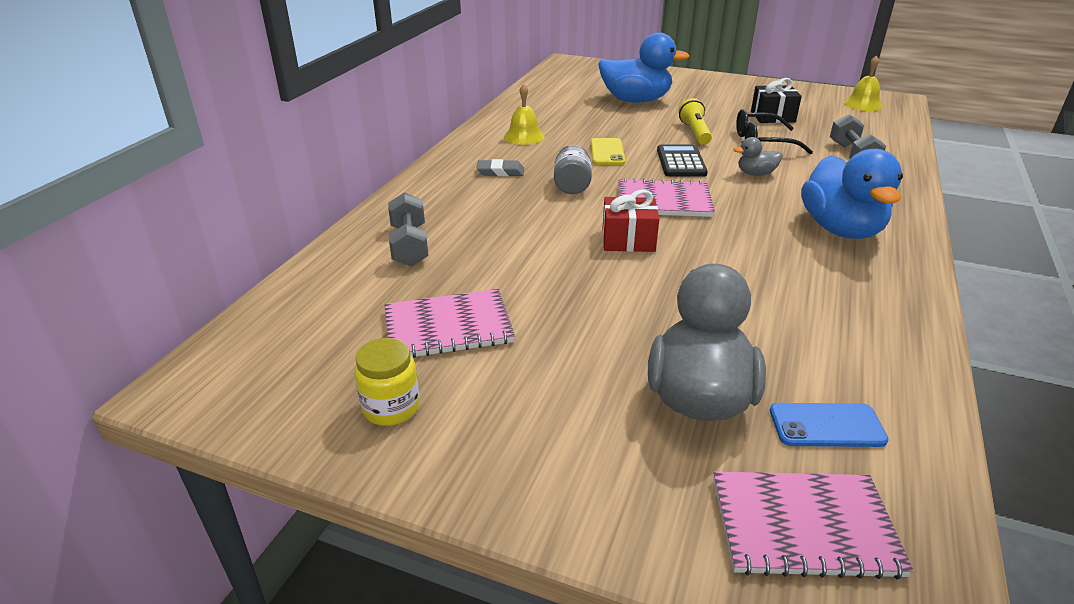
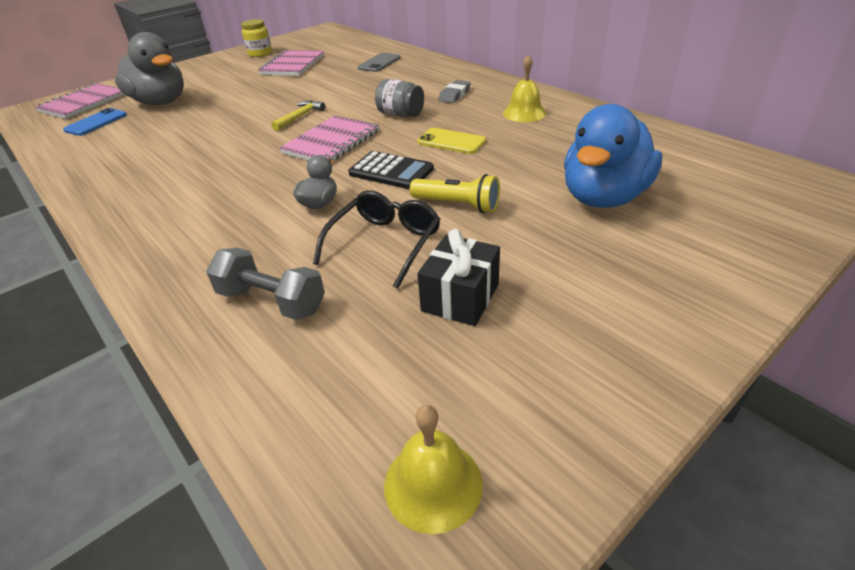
camera: 120 degrees right, 5 degrees up
grey dumbbell [388,192,429,266] -> grey phone [358,53,400,72]
red gift [603,190,659,252] -> yellow hammer [271,100,325,131]
blue duck [801,148,903,239] -> none

